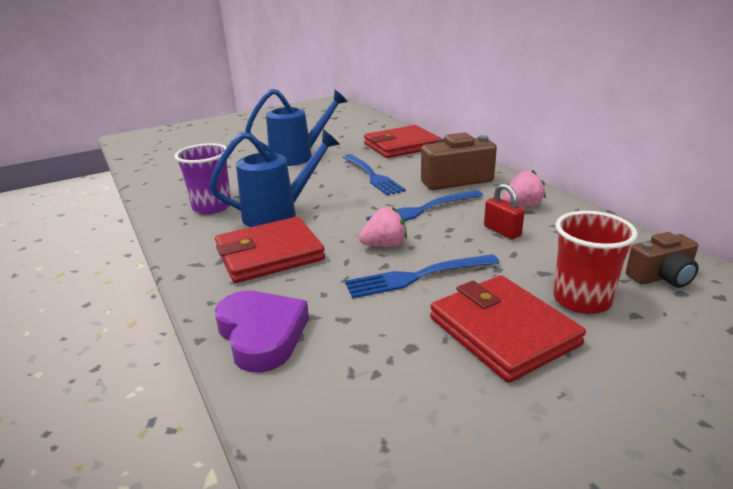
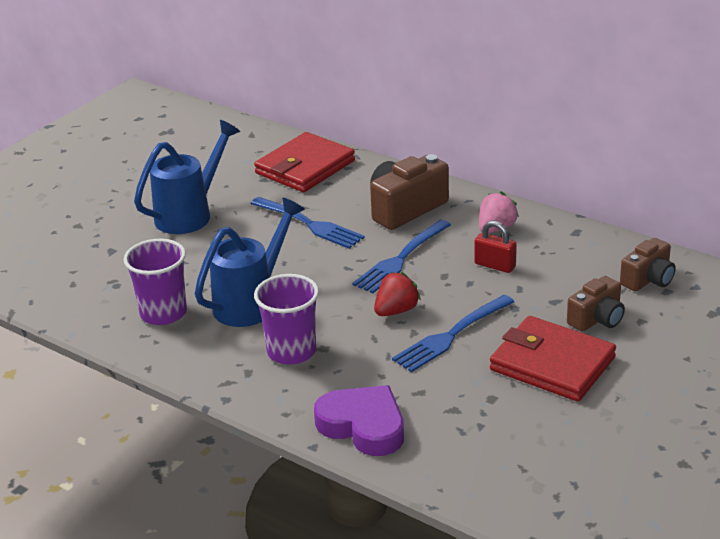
camera: 25 degrees left, 5 degrees up
red wallet [215,217,325,283] -> purple cup [254,274,319,365]
pink strawberry [359,207,407,247] -> red strawberry [374,272,421,316]
red cup [553,211,638,314] -> brown camera [567,276,625,332]

